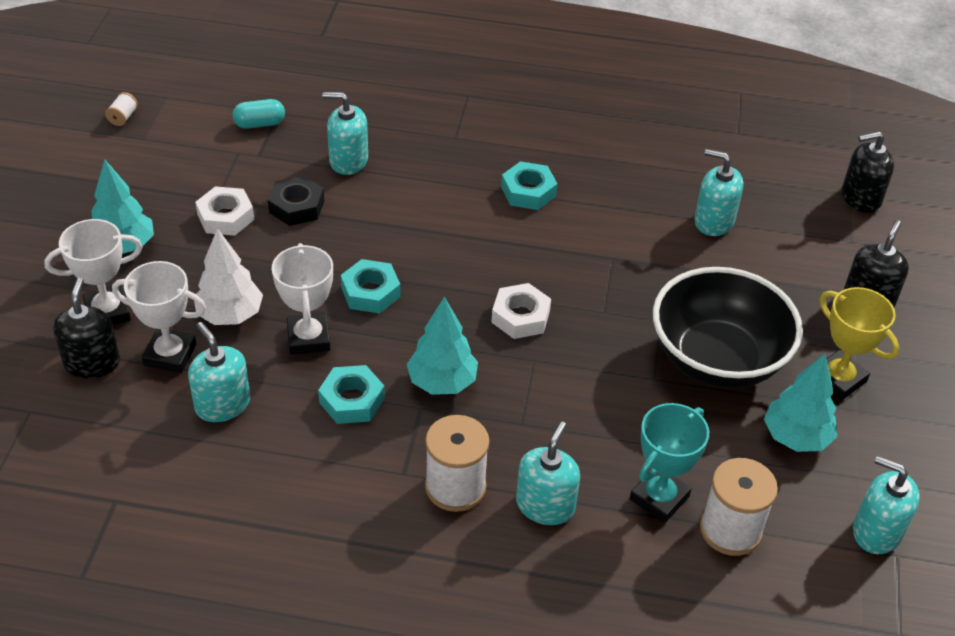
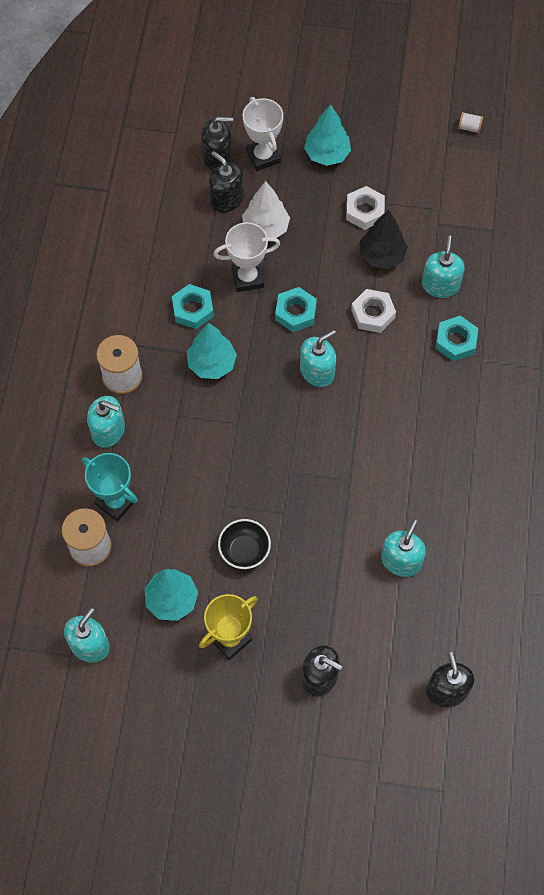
camera: 90 degrees right, 20 degrees up
white trophy [112,261,206,373] -> black soap dispenser [209,151,244,213]
turquoise soap dispenser [188,322,251,422] -> turquoise soap dispenser moved to [300,330,336,387]
turquoise capsule [233,99,285,129] -> none
black nut [268,175,325,226] -> black tree [360,210,408,269]
white nut [491,283,551,339] -> white nut moved to [351,289,396,333]
turquoise nut [501,161,557,210] -> turquoise nut moved to [435,316,478,361]
black bowl [653,267,803,389] -> black bowl [218,519,271,569], size x0.47

